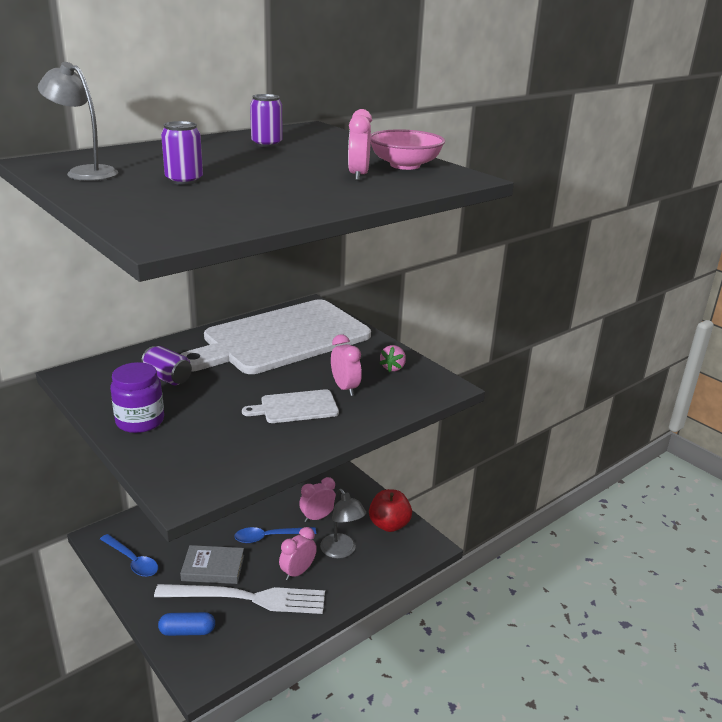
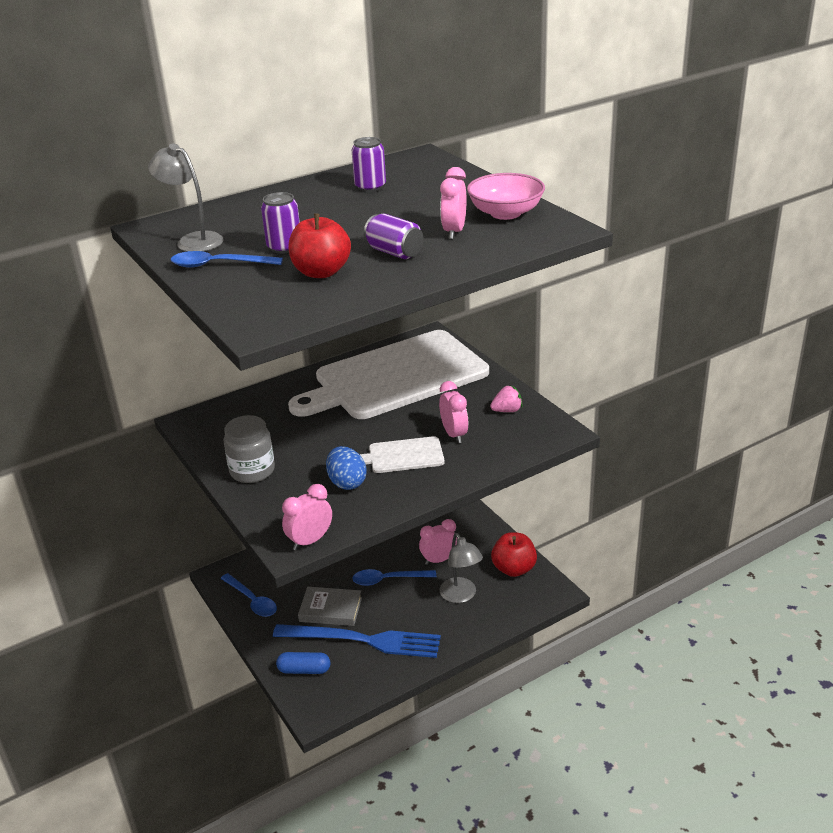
camera: 10 degrees right, 5 degrees up
purple jar [110,362,164,433] -> grey jar [224,415,275,483]
purple can [141,346,192,385] -> purple can moved to [364,213,423,259]
white fork [154,584,325,614] -> blue fork [273,624,441,658]
pink clock [279,527,317,580] -> pink clock moved to [282,484,332,550]
pink strawberry [379,345,406,372] -> pink strawberry turned 135 degrees counterclockwise [490,386,523,412]
none -> blue spoon [171,251,283,268]
none -> red apple [289,214,351,278]
none -> blue egg [326,446,367,490]

